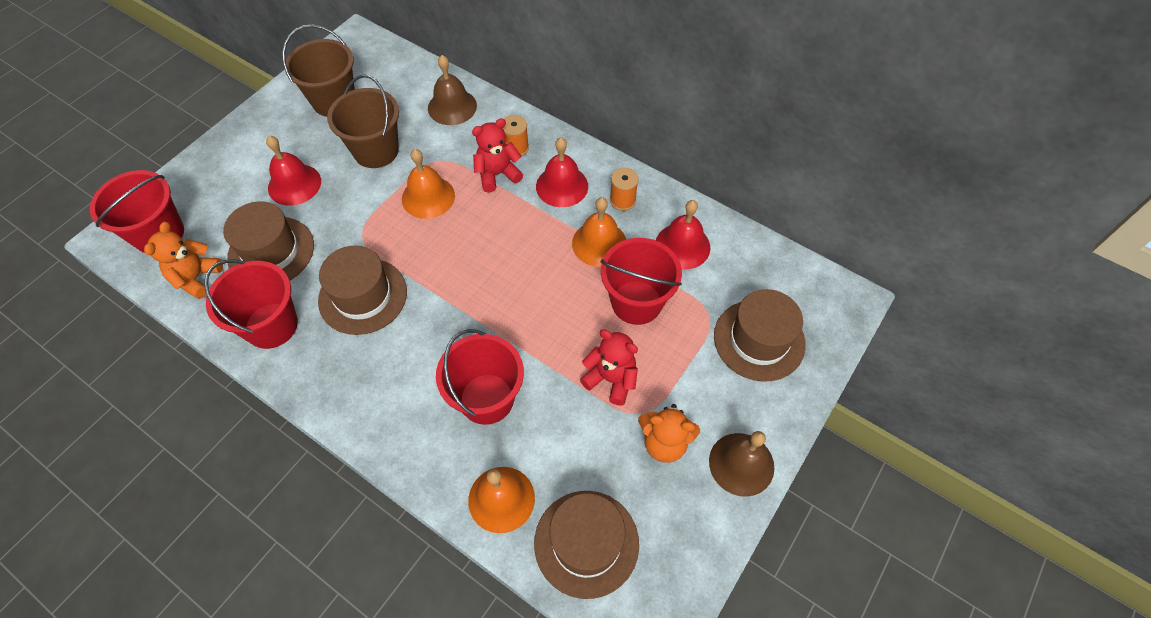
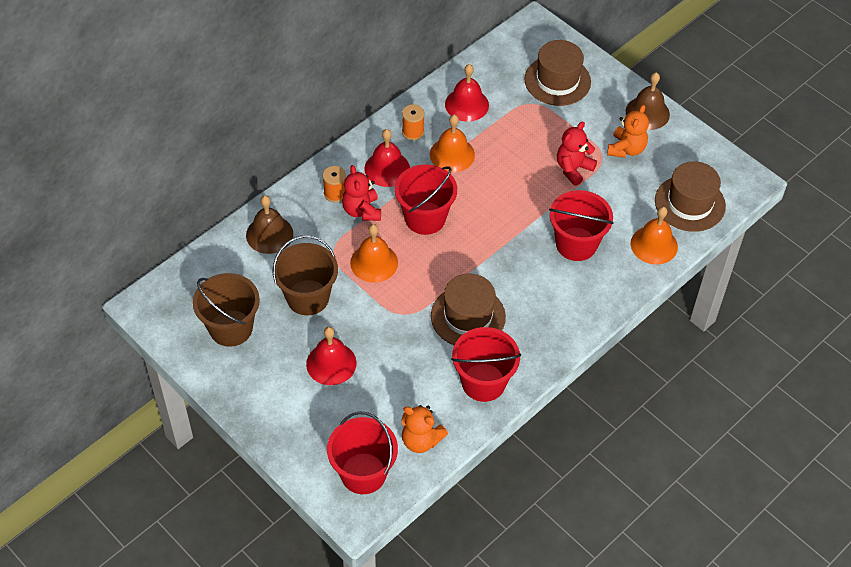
camera: 80 degrees left, 5 degrees down
brown hat [223,201,314,280] -> none
red bucket [601,238,682,325] -> red bucket moved to [395,164,457,235]

